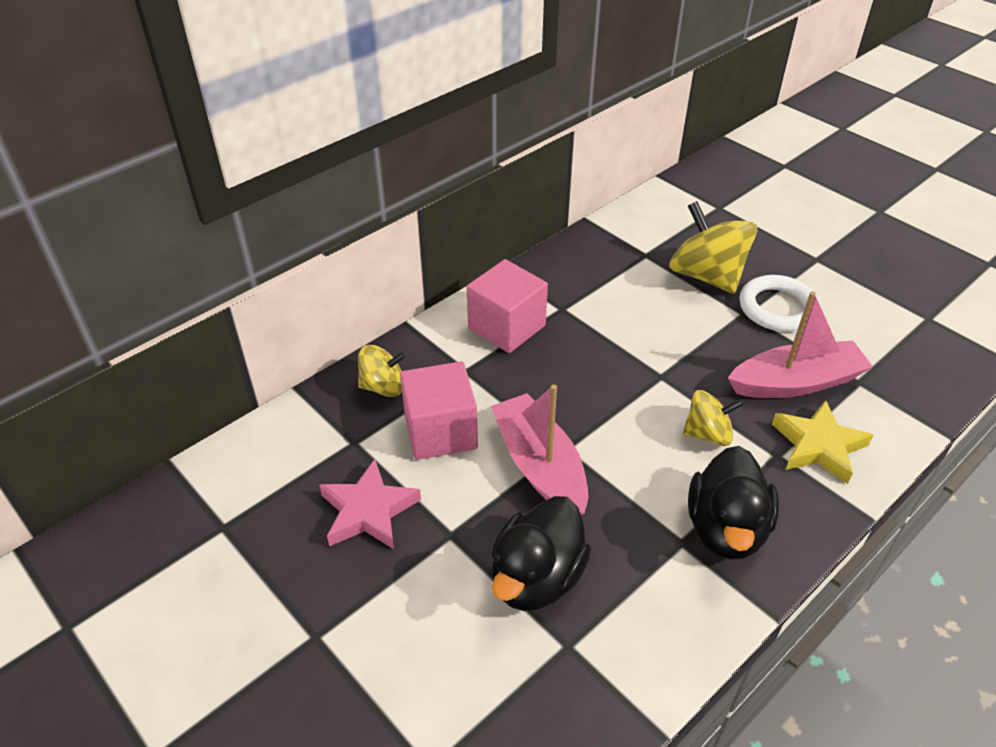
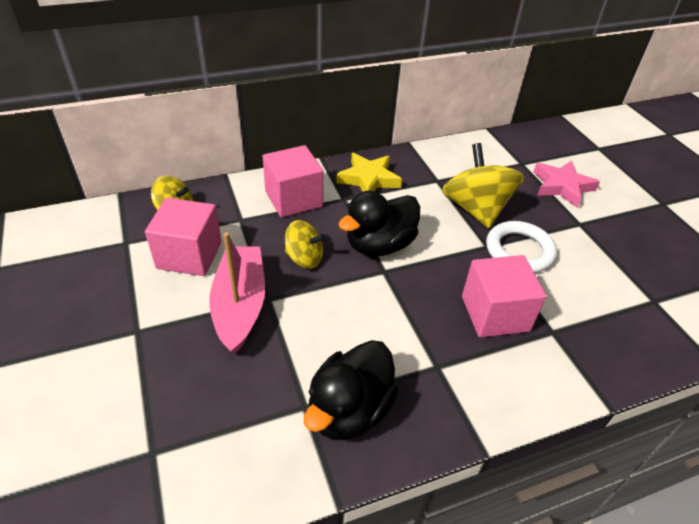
camera: 20 degrees right, 0 degrees up
pink star [319,459,421,549] -> pink star moved to [533,161,600,208]
black duck [491,496,591,611] -> black duck moved to [338,191,420,256]
yellow spinning top [683,390,743,446] -> yellow spinning top moved to [285,220,325,269]
pink boat [728,291,873,398] -> pink cube [462,255,546,338]
yellow star [772,400,873,484] -> yellow star moved to [336,153,402,192]

